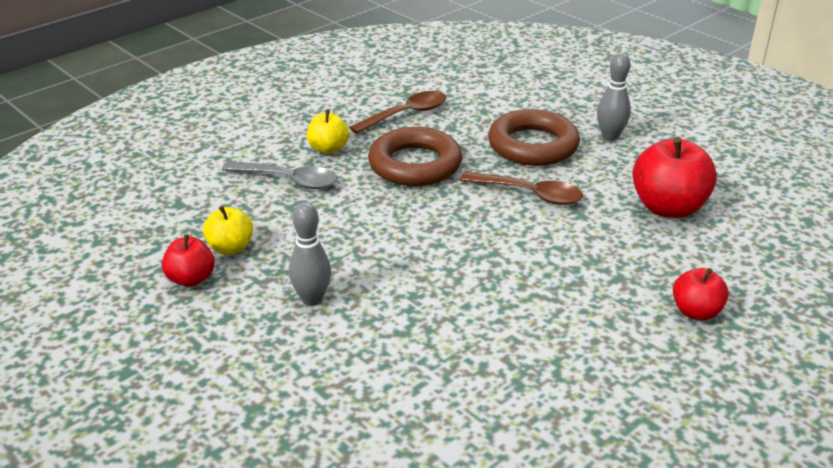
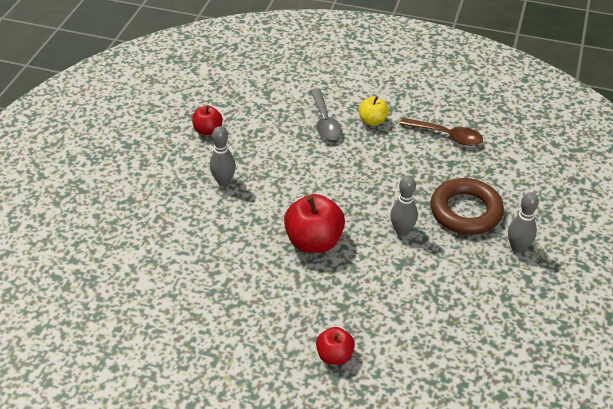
camera: 60 degrees right, 10 degrees up
yellow apple [203,206,253,255] -> none
brown ring [368,127,462,186] -> none
brown spoon [460,172,583,205] -> grey bowling pin [390,176,418,236]
red apple [633,136,717,218] -> red apple moved to [284,194,345,253]

